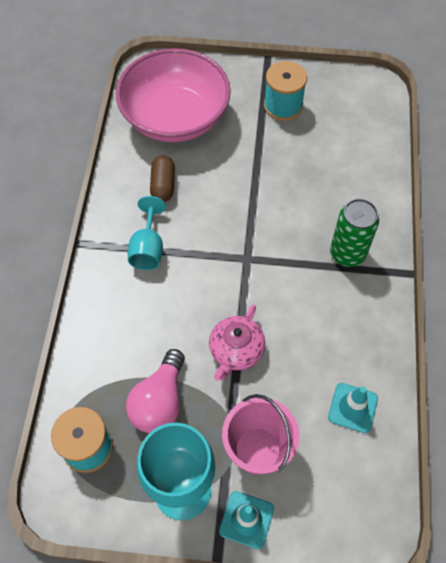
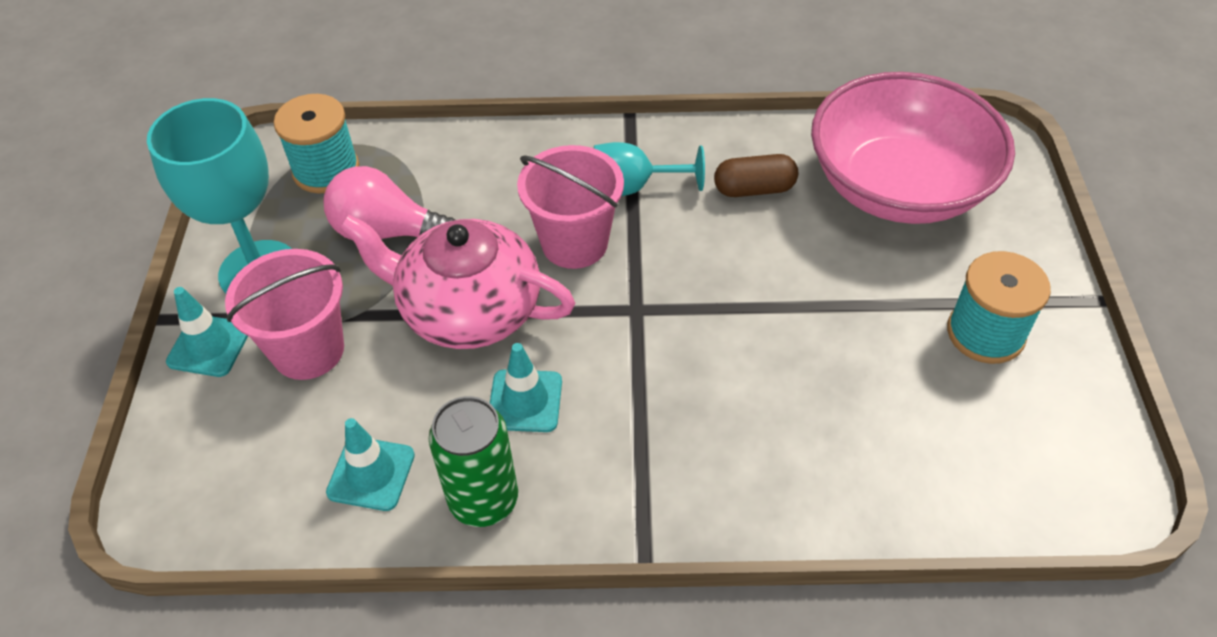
camera: 85 degrees right, 10 degrees down
pink teapot [209,304,265,381] -> pink teapot [339,215,575,349], size x1.63
green can [330,199,379,267] -> green can moved to [429,396,518,527]
none -> turquoise traffic cone [490,343,562,432]
none -> pink bucket [517,145,624,269]

